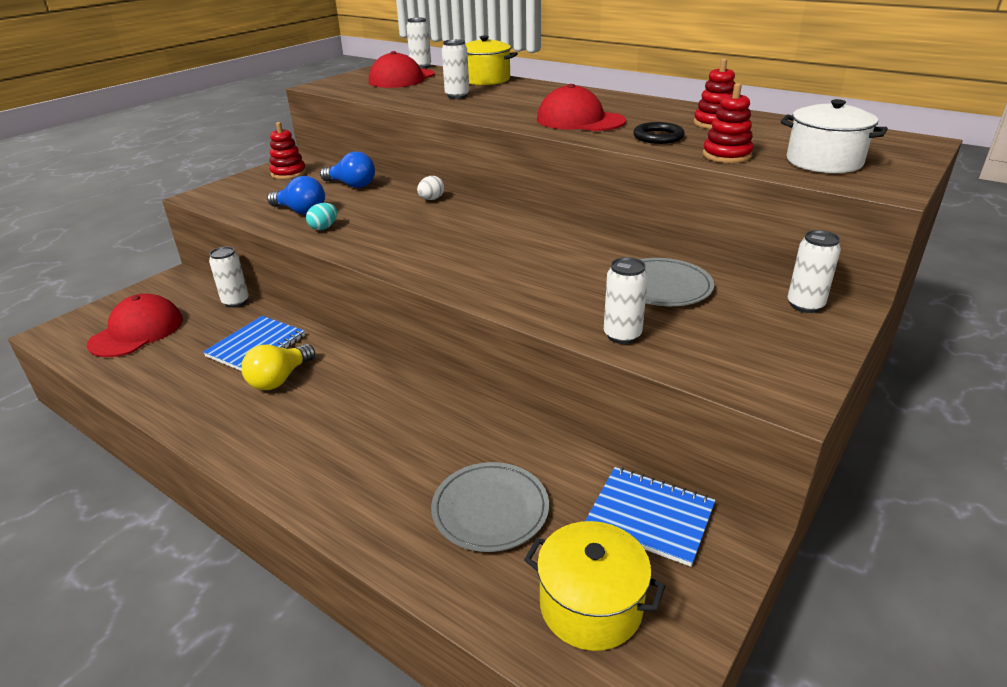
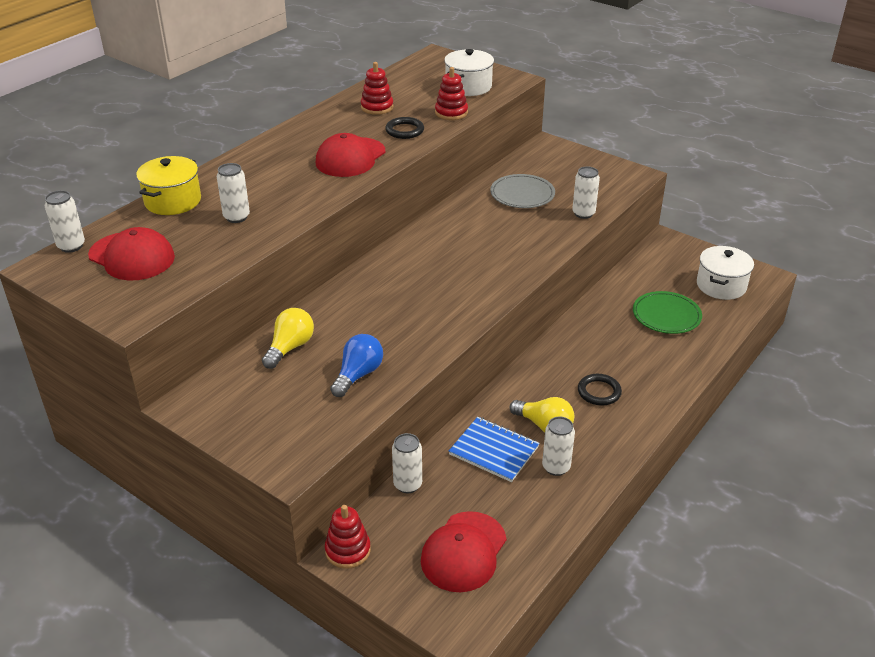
camera: 90 degrees left, 5 degrees up
red cap [87,293,183,357] -> red cap turned 90 degrees counterclockwise [421,511,507,592]
red stacking toy [269,122,306,179] -> red stacking toy moved to [325,505,371,569]
turquoise egg [306,203,337,230] -> none
blue light bulb [320,152,375,188] -> yellow light bulb [262,308,314,369]
white egg [417,176,444,200] -> none
grey plate [431,462,549,552] -> green plate [633,291,702,334]
yellow pot [524,521,666,651] -> white pot [697,246,754,300]
blue notebook [585,467,715,567] -> none
white can [788,230,841,313] -> white can moved to [542,417,575,476]
none -> black ring [578,374,622,406]

